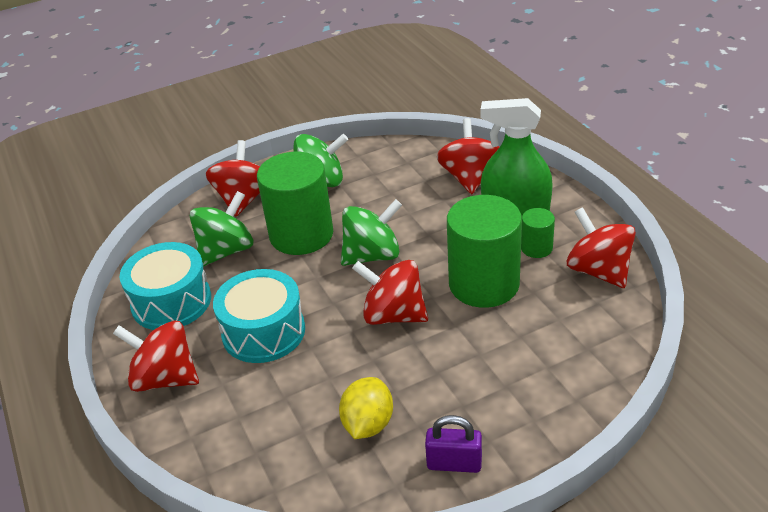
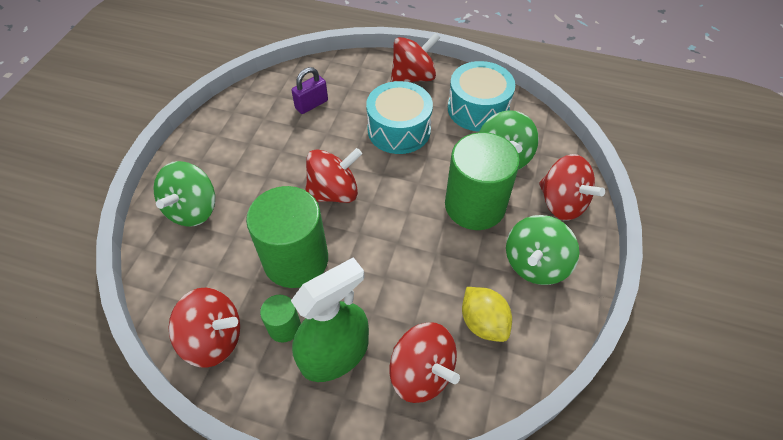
camera: 130 degrees right, 15 degrees up
yellow lemon [339,377,393,439] -> yellow lemon moved to [462,287,512,342]
green spinning top [341,199,402,266] -> green spinning top moved to [153,161,215,227]
purple padlock [425,415,482,473] -> purple padlock moved to [291,67,328,114]

